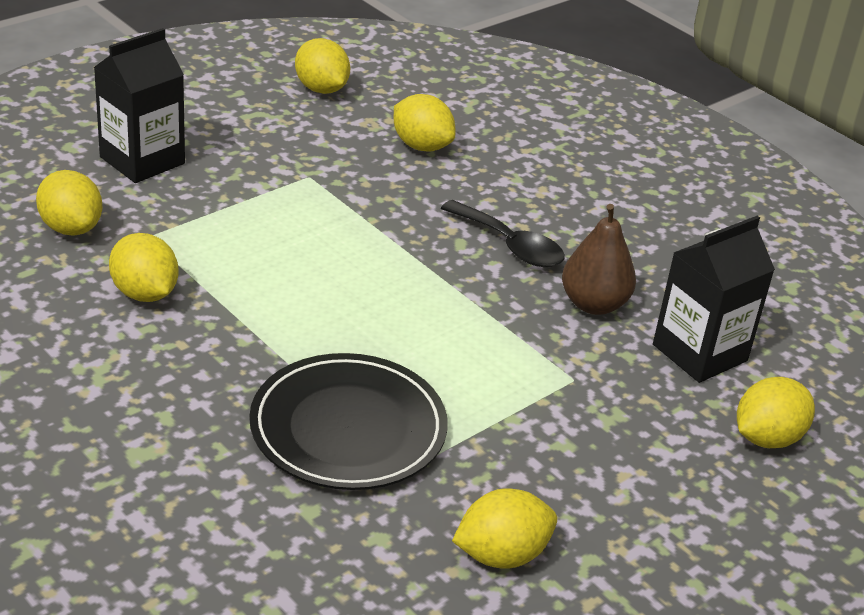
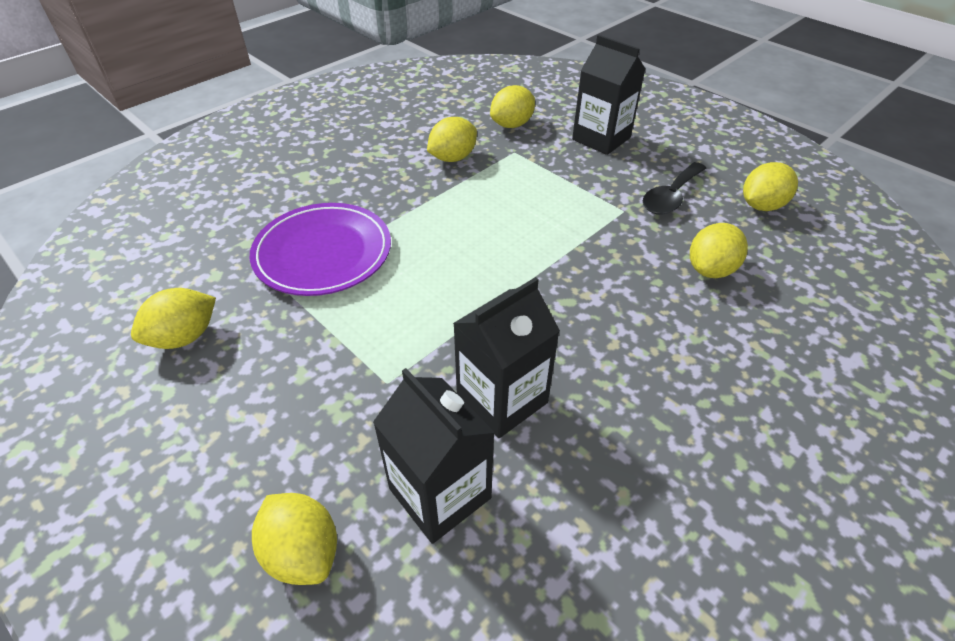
camera: 90 degrees right, 10 degrees up
black plate [249,353,448,490] -> purple plate [250,203,391,296]
black spoon [441,200,565,267] -> black spoon moved to [643,162,706,215]
yellow lemon [452,488,557,569] -> yellow lemon turned 75 degrees clockwise [131,288,216,349]
brown pear [562,204,636,315] -> black carton [453,277,560,438]

